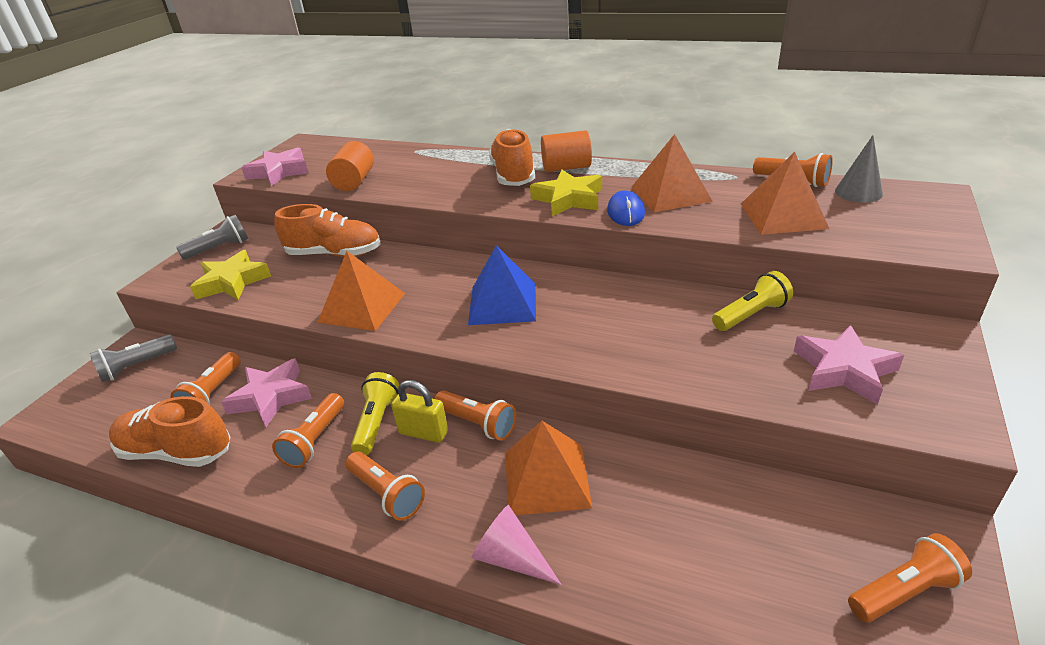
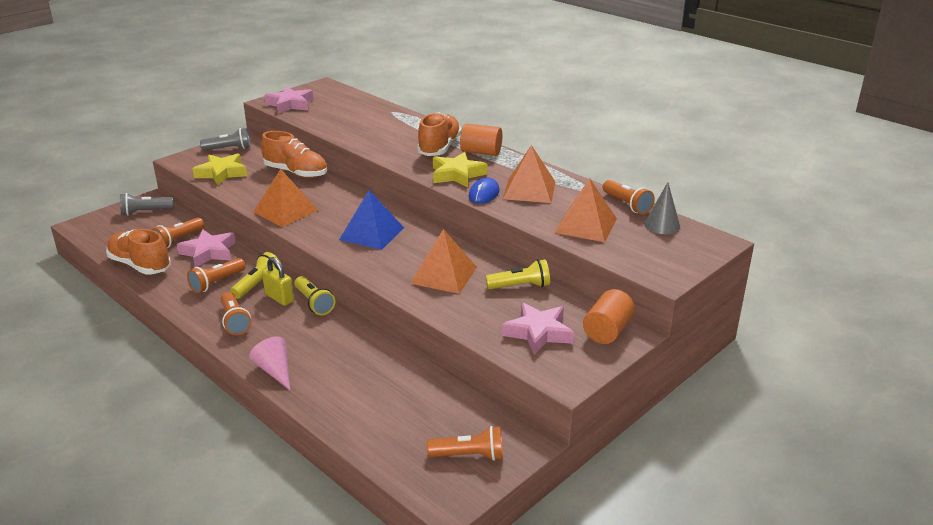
camera: 20 degrees right, 5 degrees down
orange cylinder [326,141,374,191] -> orange cylinder moved to [583,289,635,344]
orange flashlight [434,390,516,441] -> yellow flashlight [294,276,335,315]
orange pyramid [506,421,592,515] -> orange pyramid moved to [410,229,477,294]

